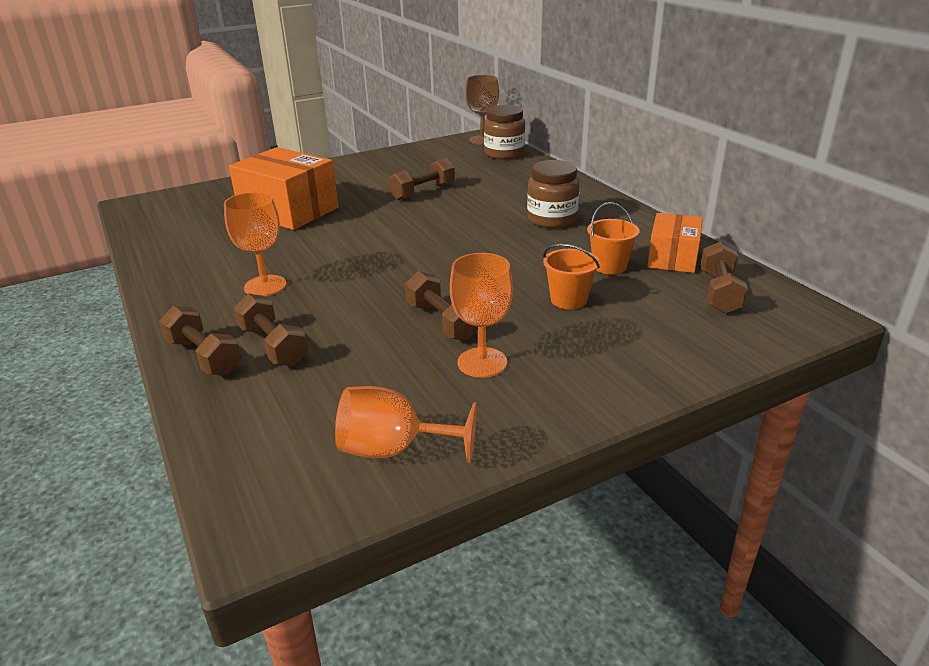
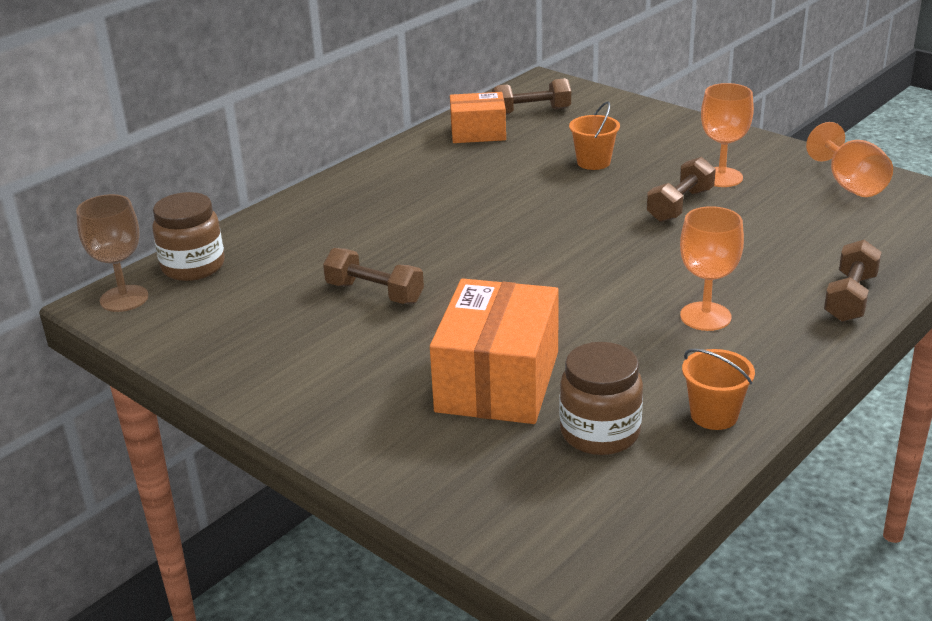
camera: 110 degrees left, 0 degrees up
brown dumbbell [234,293,308,366] -> none
brown jar [527,160,579,228] -> brown jar moved to [559,342,643,455]
orange bucket [587,202,640,274] -> orange bucket moved to [682,349,755,430]

